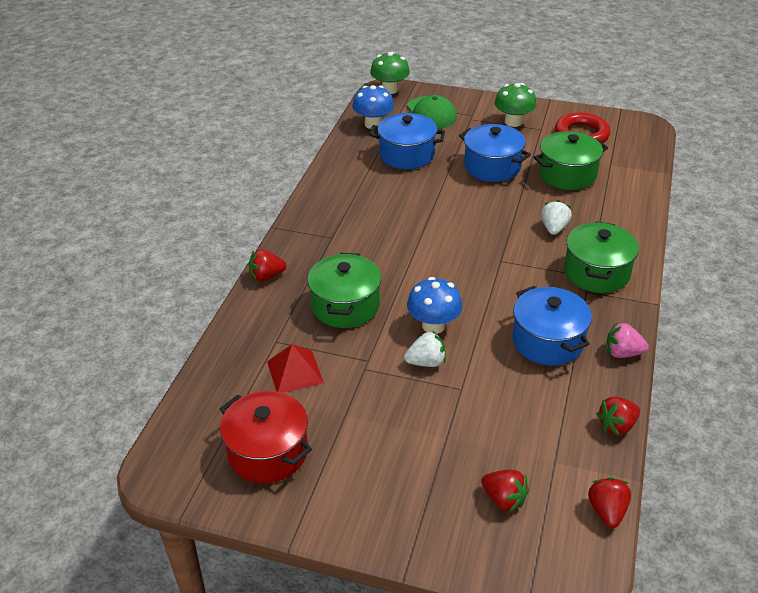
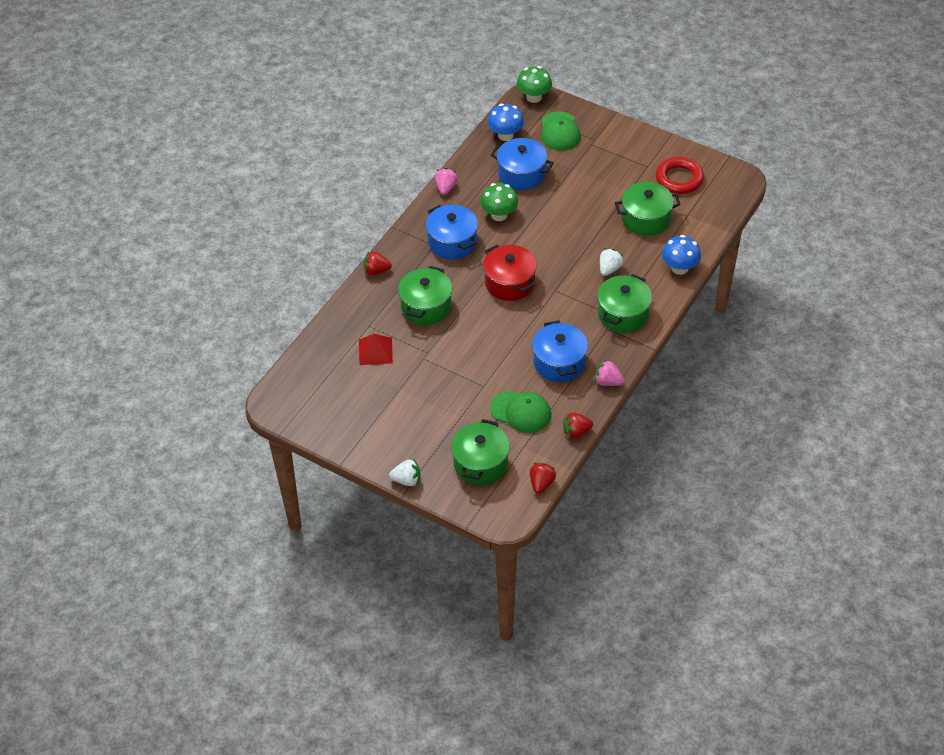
camera: 15 degrees right, 10 degrees up
red pot [220,391,312,483] -> red pot moved to [483,245,537,301]
white strawberry [404,331,446,367] -> white strawberry moved to [389,460,420,486]
blue mushroom [407,277,463,334] -> blue mushroom moved to [662,235,701,275]
blue pot [459,124,531,182] -> blue pot moved to [426,205,478,259]
red strawberry [481,470,529,512] -> green pot [451,419,510,485]
green mushroom [494,83,537,127] -> green mushroom moved to [480,183,518,221]
none -> pink strawberry [434,168,458,195]
none -> green cap [490,390,551,433]

